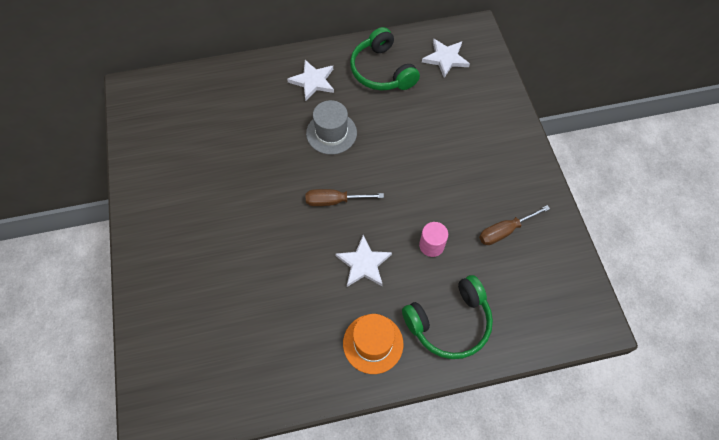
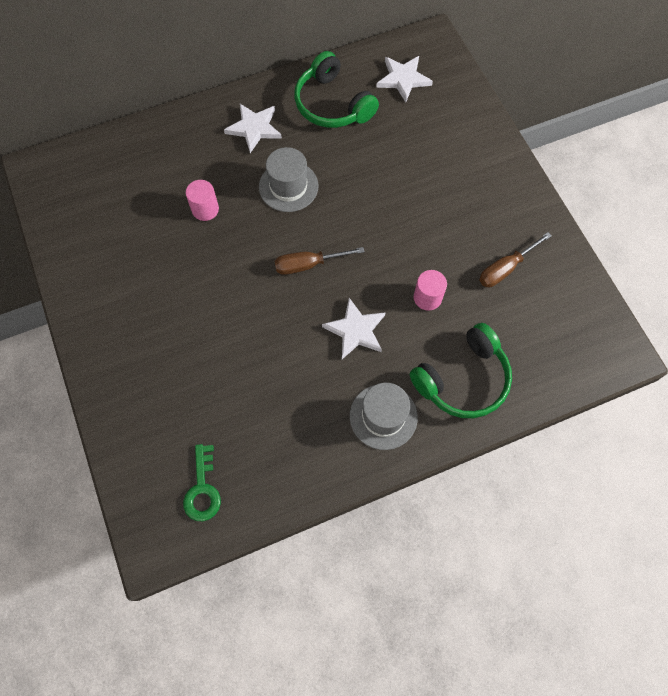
camera: 10 degrees left, 5 degrees up
orange hat [343,314,403,374] -> grey hat [350,383,418,450]
none -> green key [183,444,221,521]
none -> pink cylinder [186,180,219,221]

